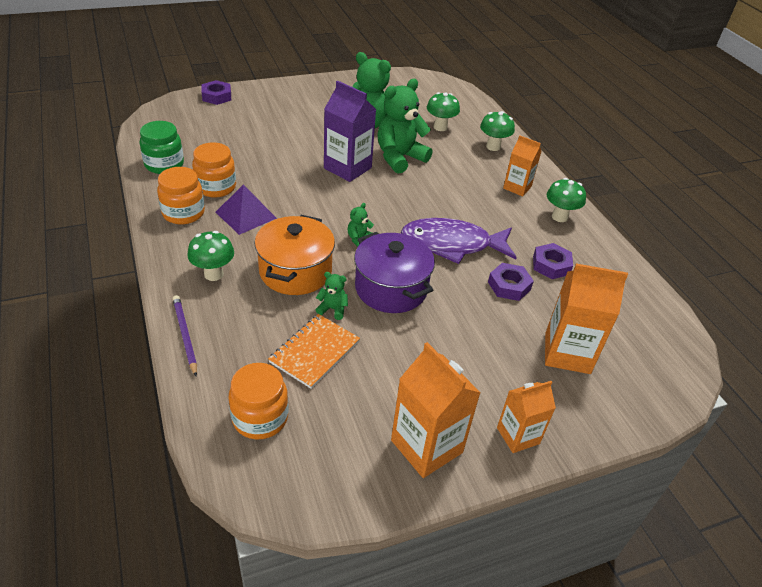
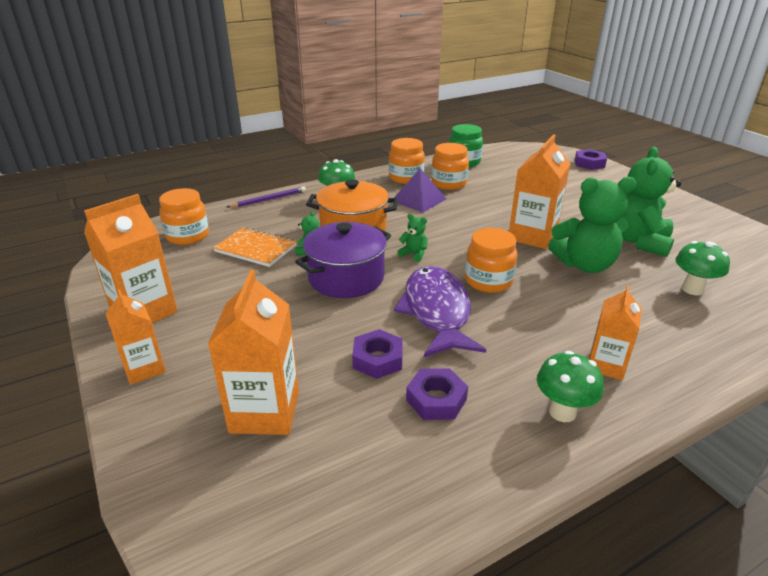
camera: 85 degrees right, 10 degrees down
purple carton [324,80,376,182] -> orange carton [509,134,570,249]
green teddy bear [377,79,432,174] -> green teddy bear turned 135 degrees clockwise [548,177,636,273]
green mushroom [480,111,515,151] -> none
none -> orange jar [465,228,517,293]

